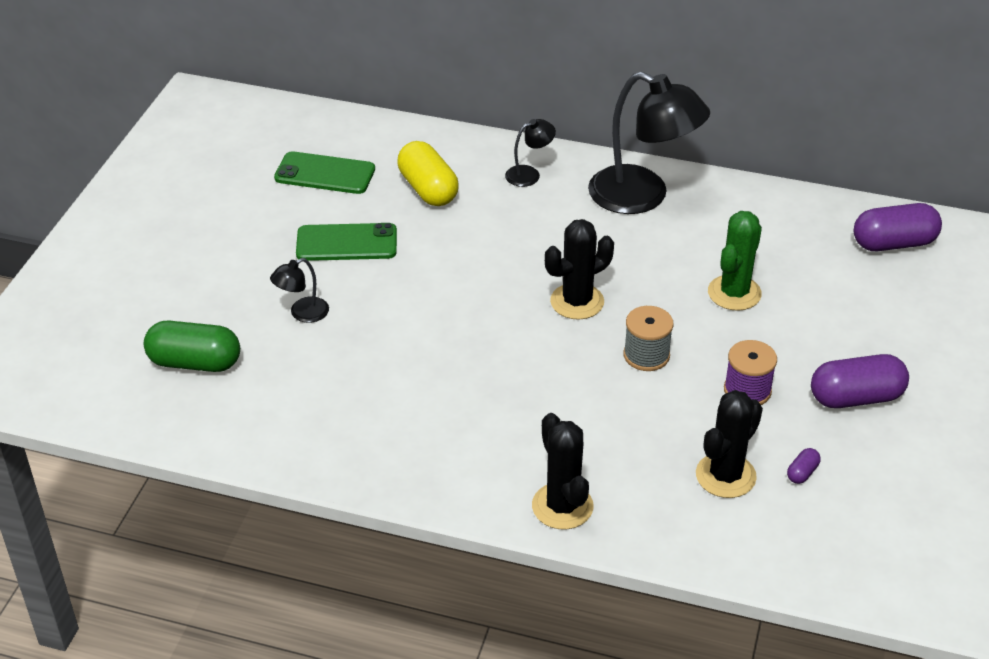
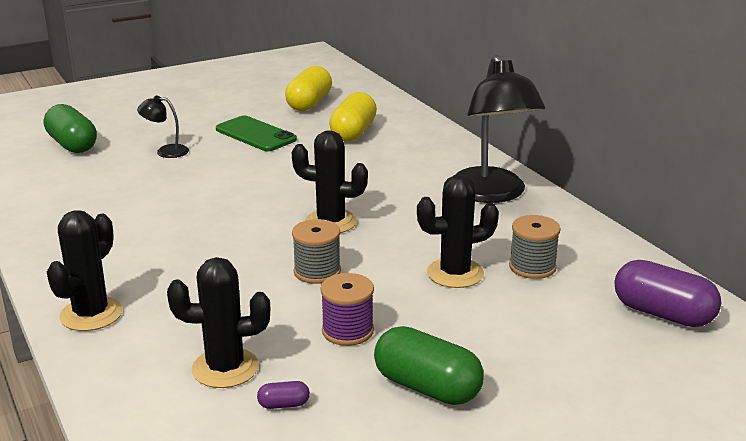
camera: 45 degrees right, 15 degrees down
green phone [274,151,375,194] -> yellow capsule [285,66,332,111]
black lamp [505,119,556,187] -> none
green cactus [708,211,762,311] -> black cactus [417,175,499,288]
purple capsule [811,354,909,408] -> green capsule [374,326,484,405]
none -> grey spool [509,215,561,279]

